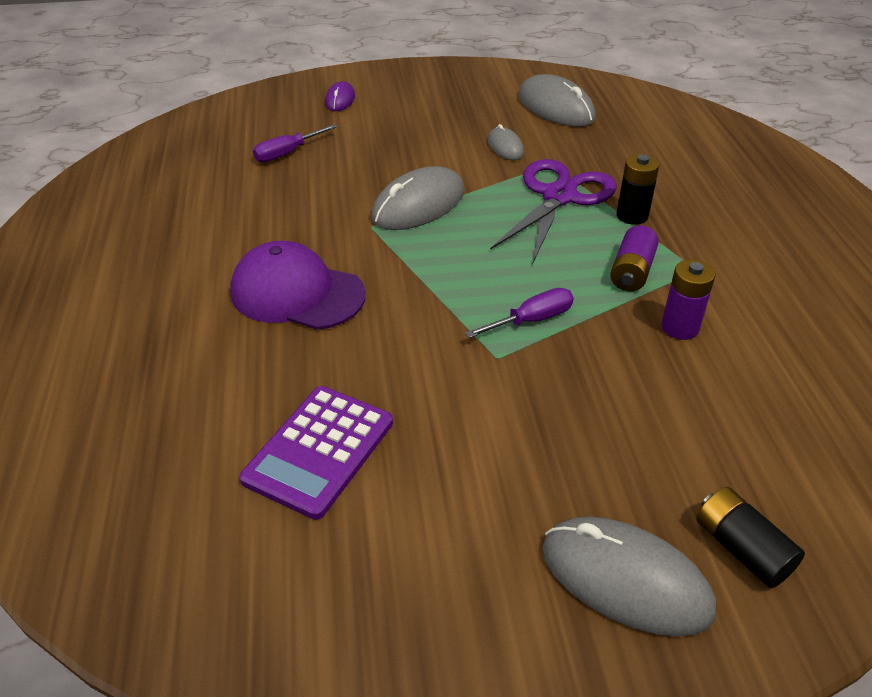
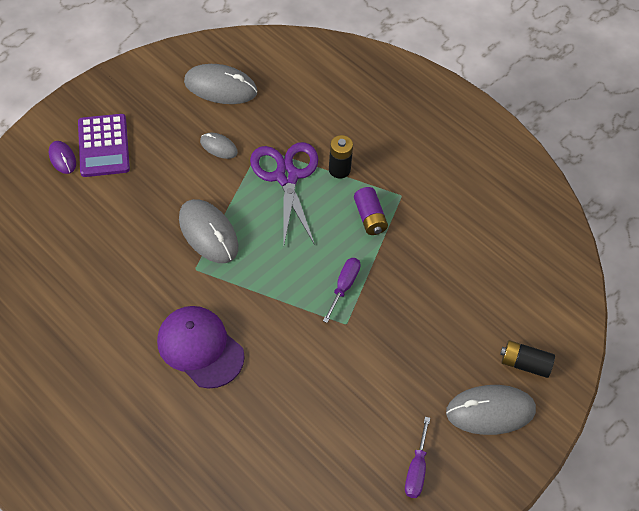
camera: 40 degrees left, 15 degrees up
purple cap [230,241,366,330] -> purple cap turned 60 degrees clockwise [157,306,245,389]
purple calculator [239,386,393,520] -> purple calculator moved to [78,114,130,177]
purple screwdriver [253,124,337,162] -> purple screwdriver moved to [405,417,430,498]
grey mouse [371,166,465,230] -> grey mouse turned 45 degrees counterclockwise [179,199,238,263]
purple battery [661,259,715,340] -> none

